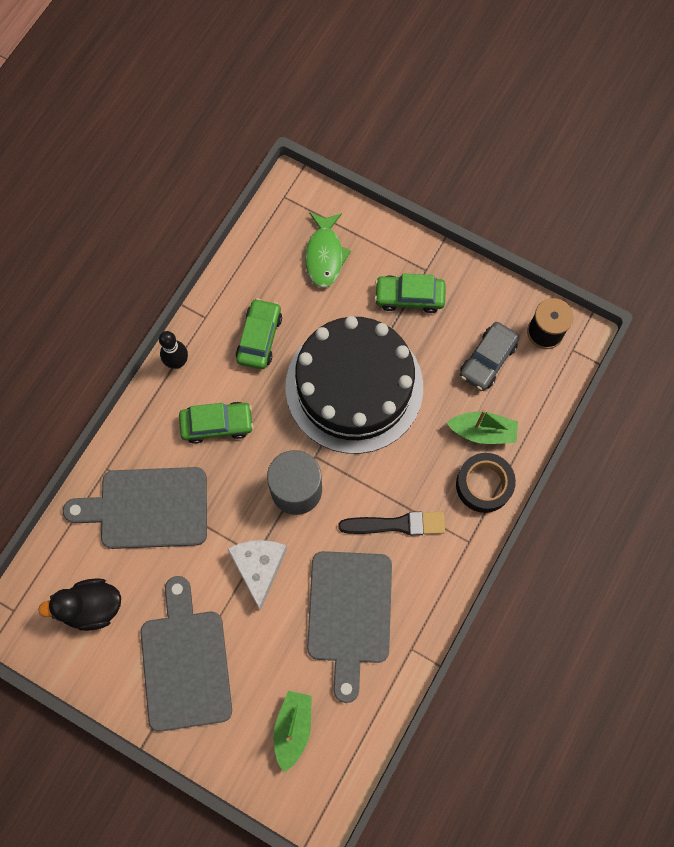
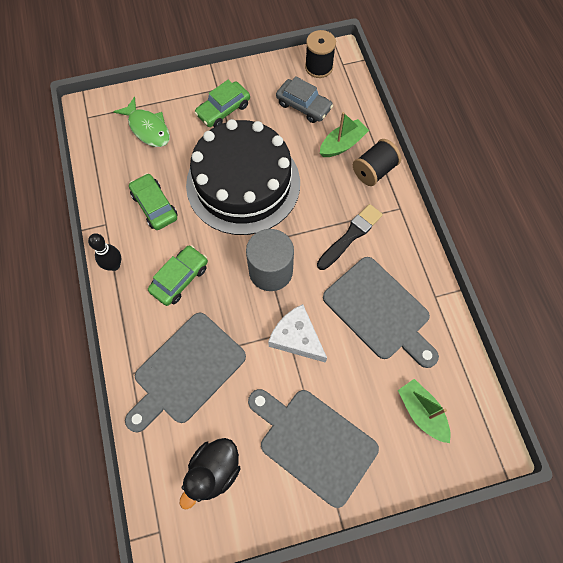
camera: 45 degrees left, 5 degrees down
black tape [456,453,516,513] -> black spool [353,139,401,186]
grey car [460,322,519,391] -> grey car turned 45 degrees counterclockwise [276,76,333,123]

